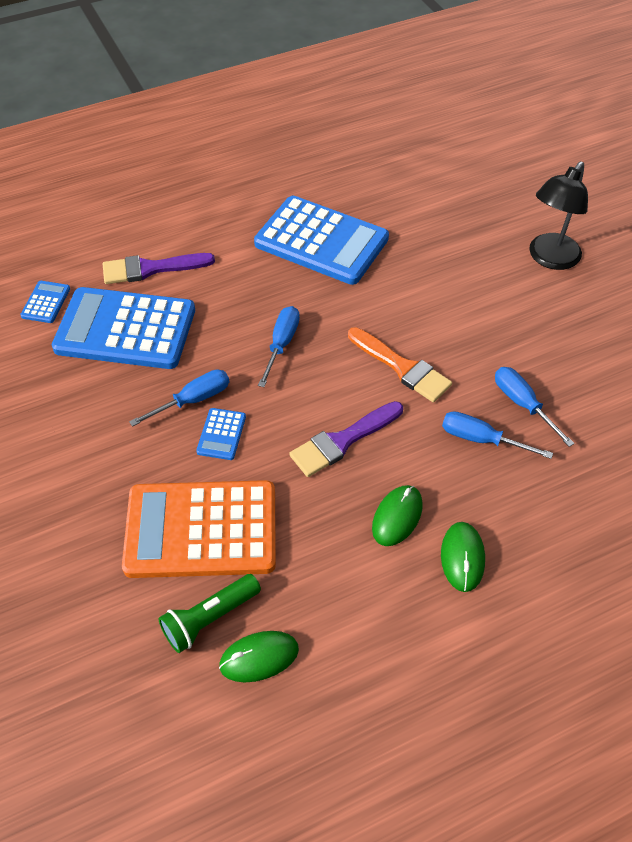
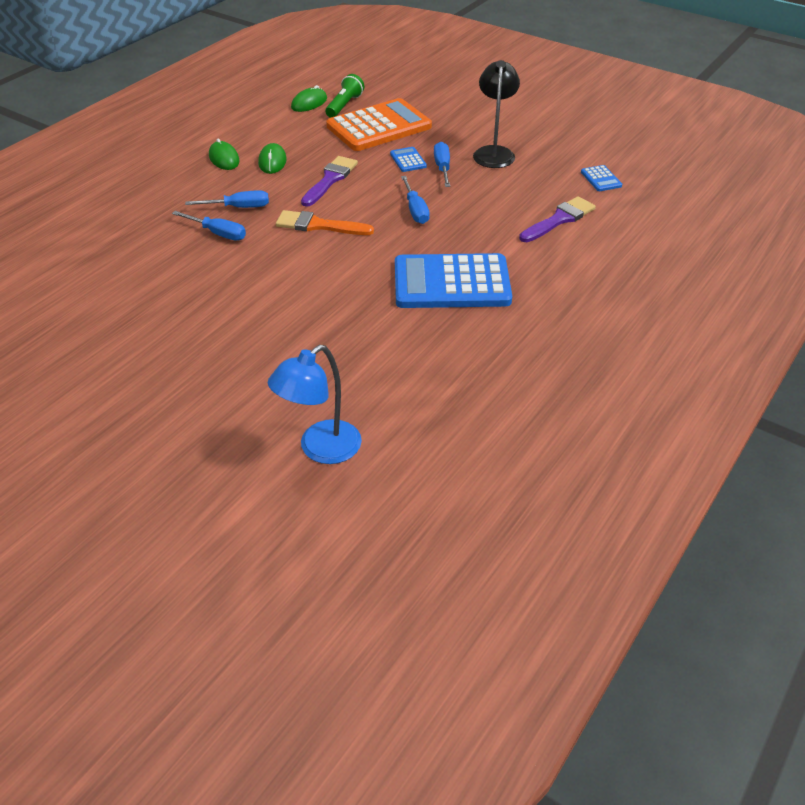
camera: 150 degrees right, 10 degrees down
blue calculator [52,287,195,369] -> none
blue screwdriver [129,369,229,427] -> blue screwdriver turned 150 degrees clockwise [434,142,450,187]
black lamp [529,161,588,270] -> black lamp moved to [473,60,520,168]
none -> blue lamp [268,345,362,464]

